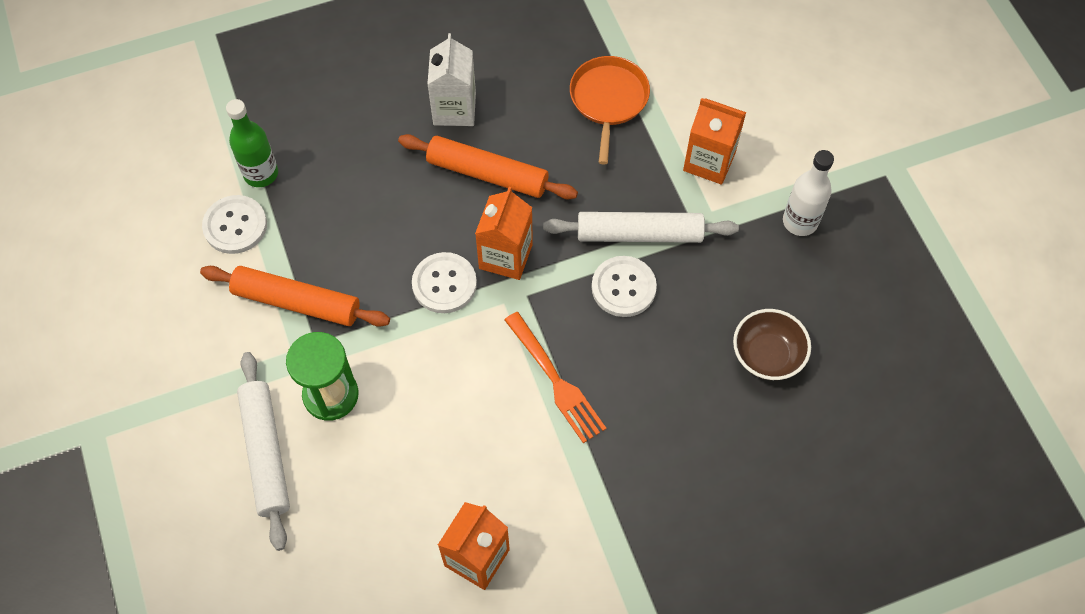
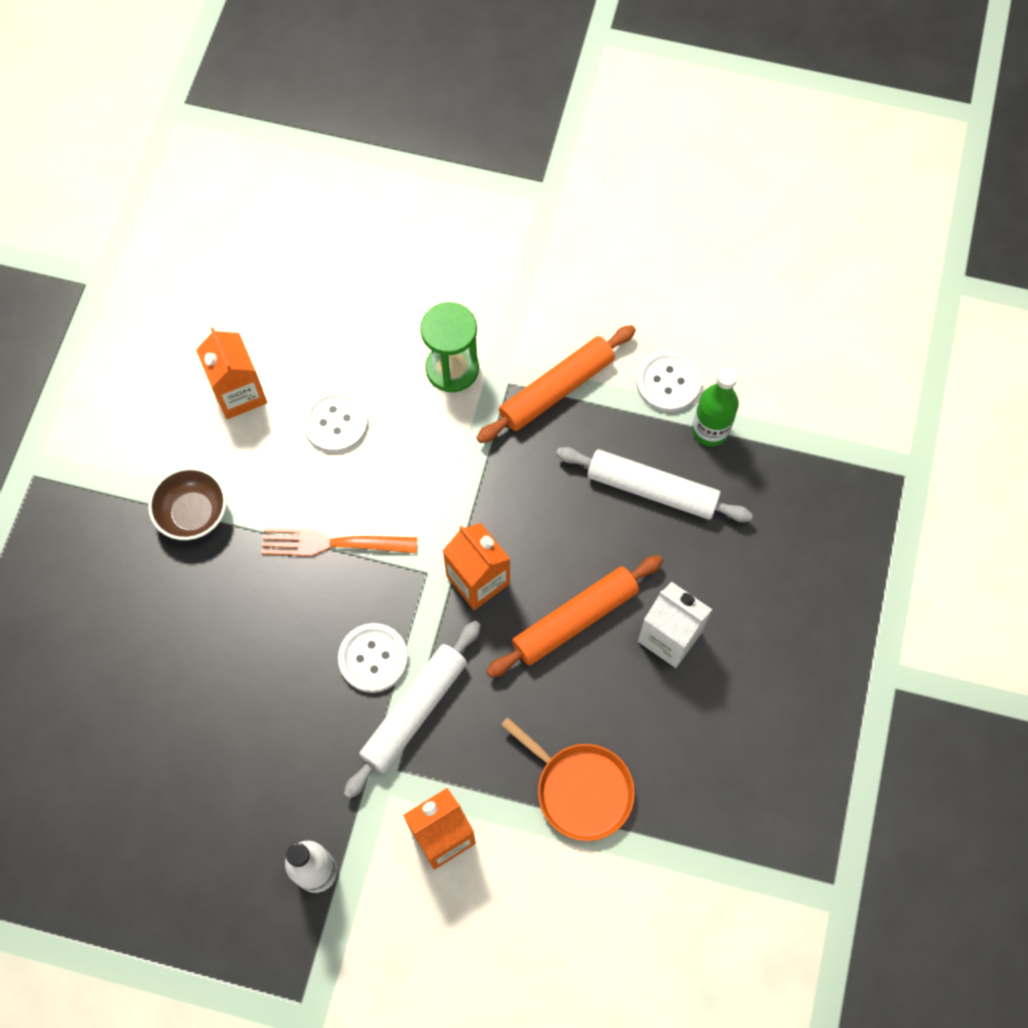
camera: 125 degrees right, 5 degrees up
white rolling pin [237,352,290,551] -> white rolling pin moved to [556,447,753,522]
white button [412,252,477,313] -> white button moved to [302,390,368,453]
brown bowl [733,309,811,380] -> brown bowl moved to [148,467,227,540]

